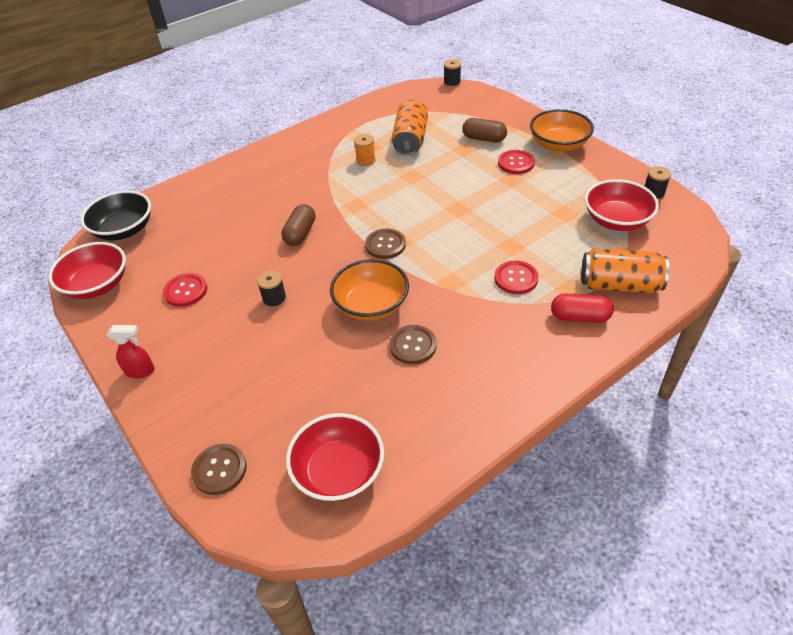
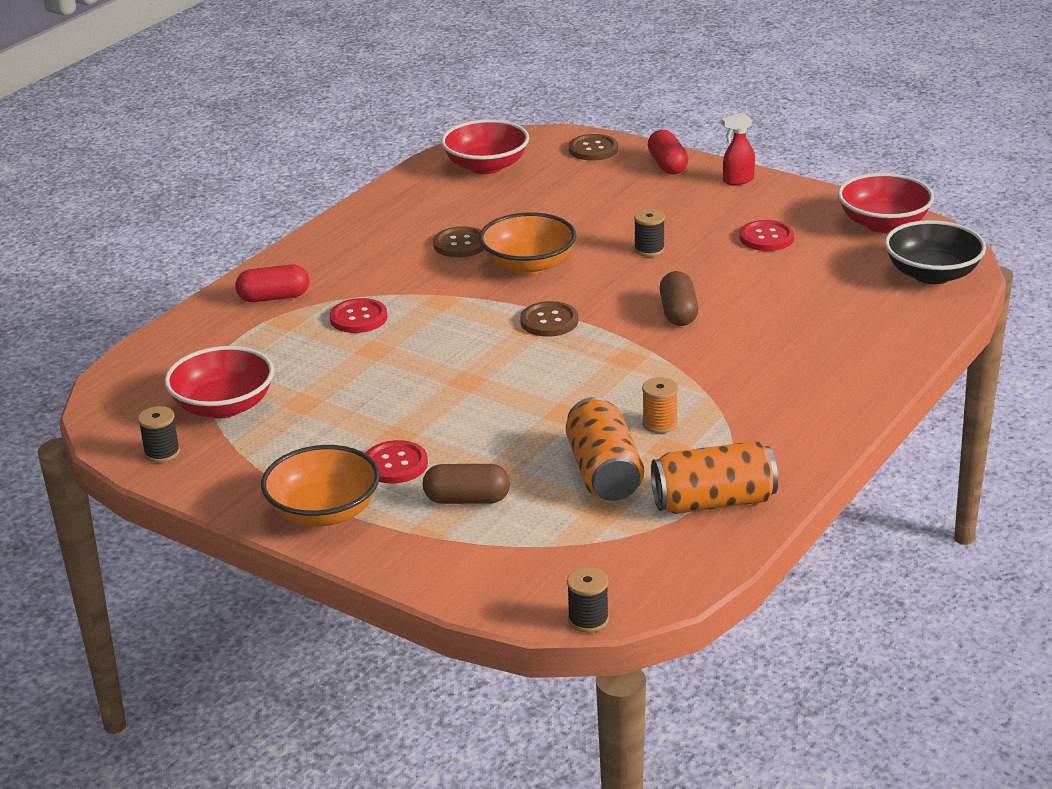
camera: 160 degrees right, 15 degrees down
orange can [581,249,669,293] -> orange can moved to [651,441,778,514]
none -> red capsule [648,130,688,174]

